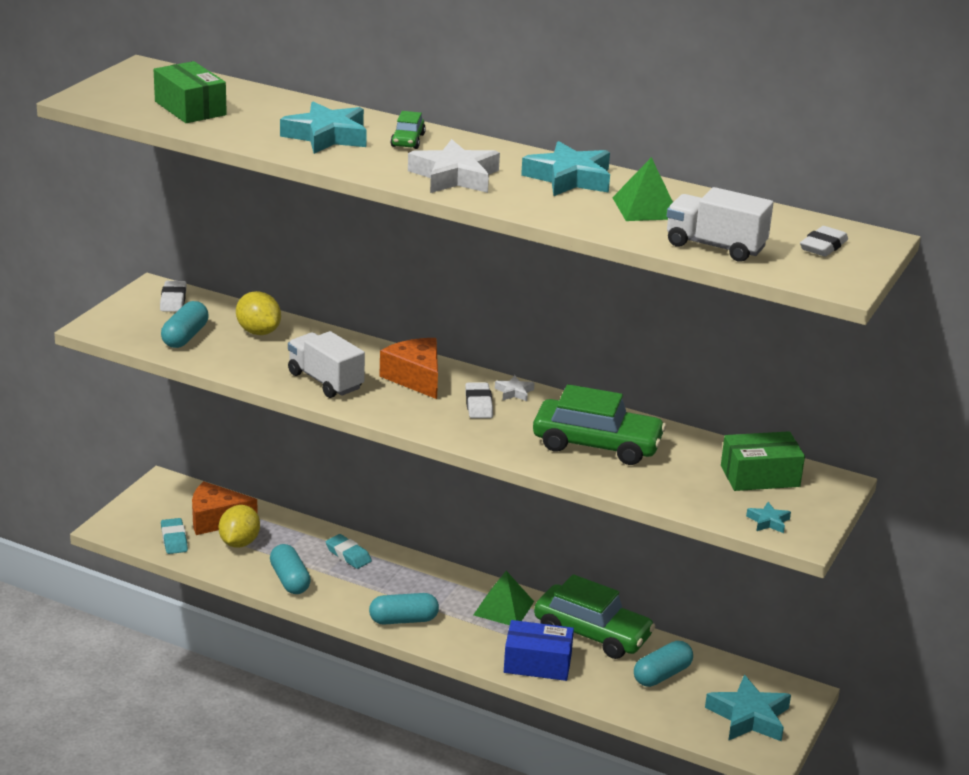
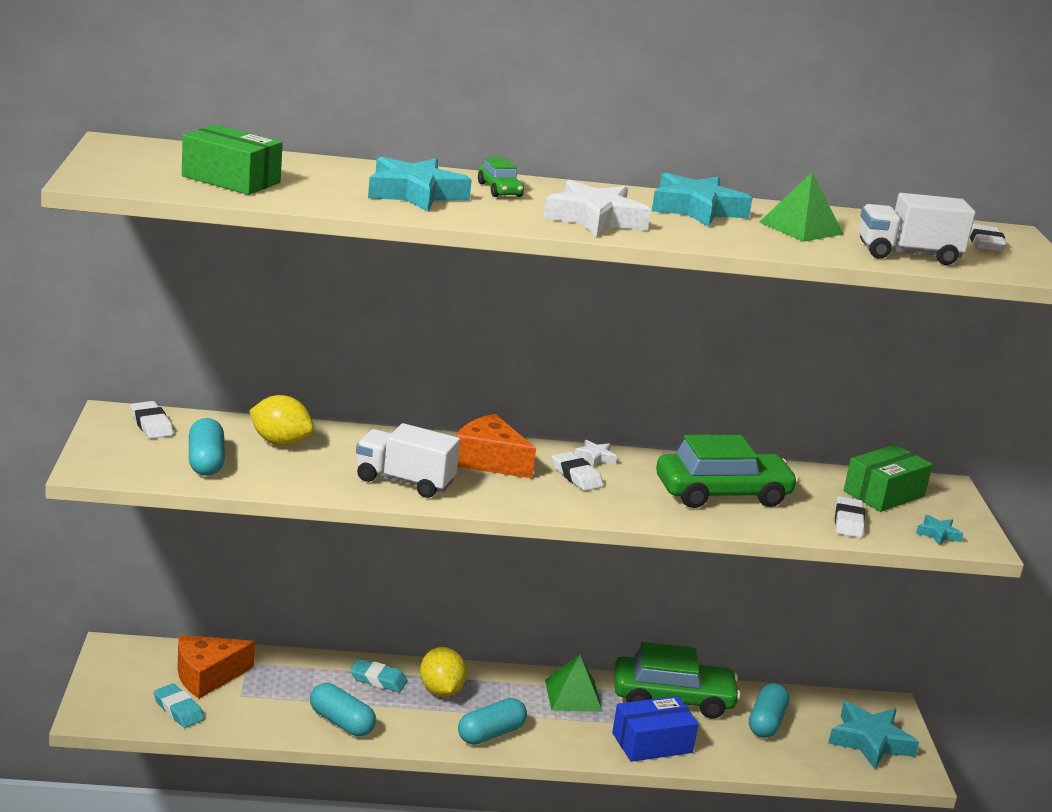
camera: 30 degrees left, 5 degrees down
yellow lemon [219,505,260,548] -> yellow lemon moved to [420,647,467,697]
none -> white eraser [835,496,865,538]

